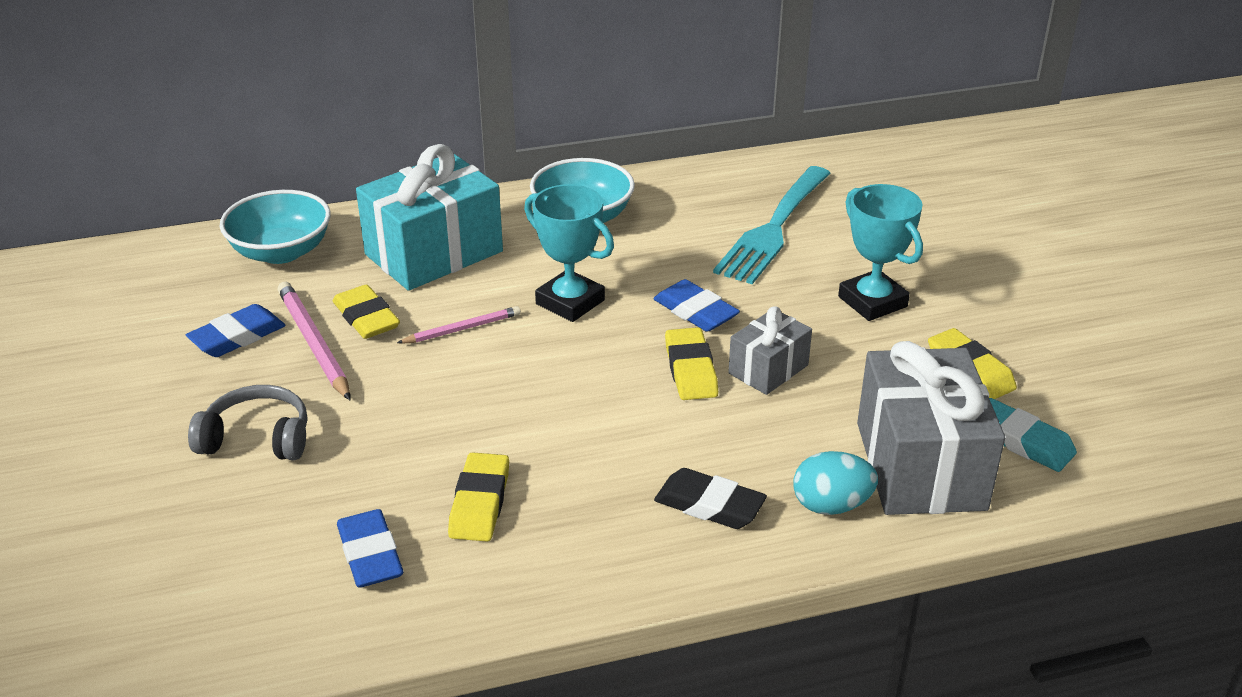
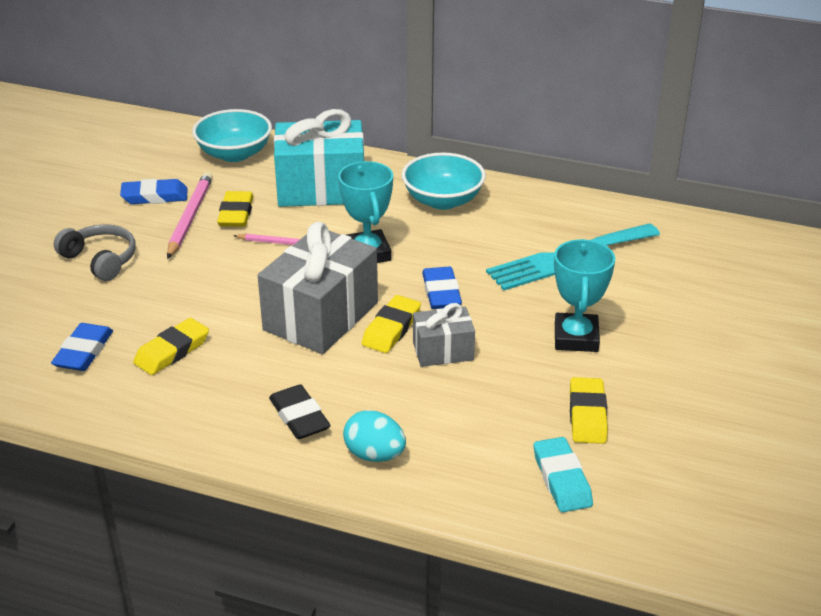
camera: 35 degrees right, 0 degrees up
grey gift [857,341,1005,515] -> grey gift moved to [258,222,378,354]

